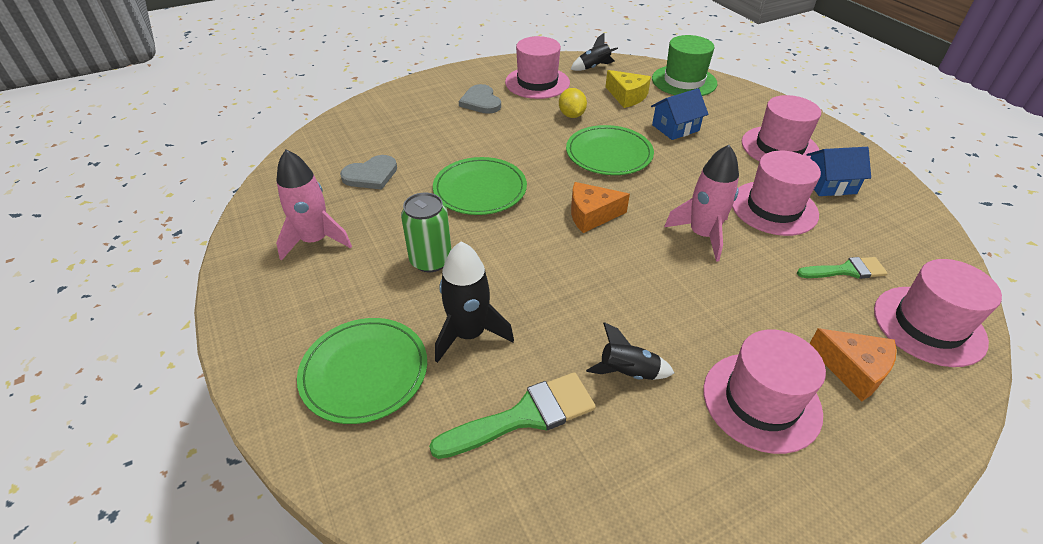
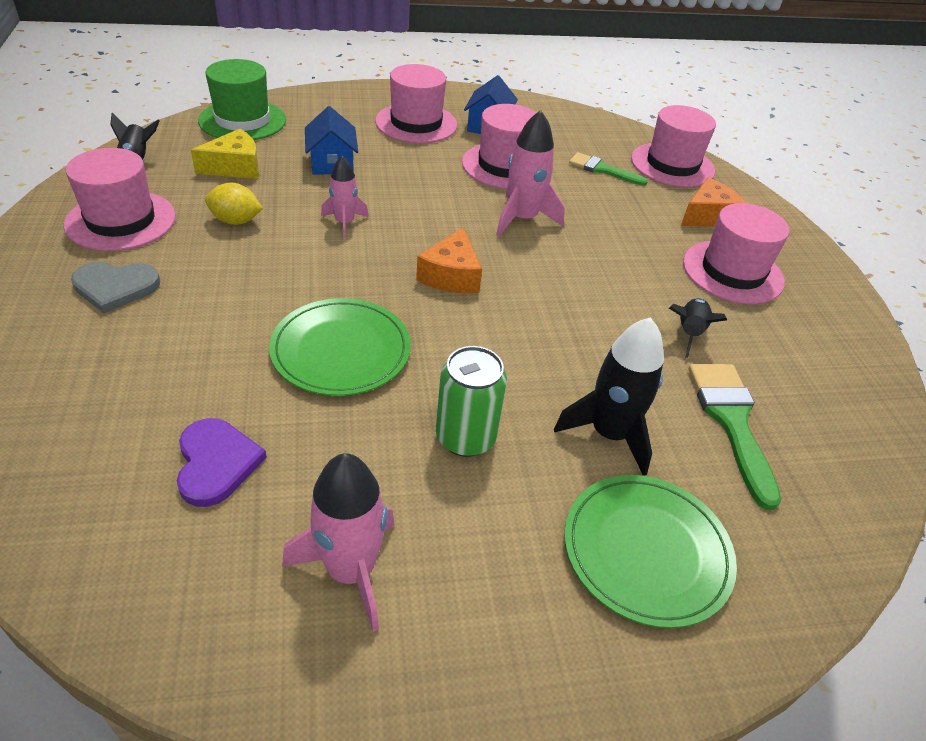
camera: 75 degrees left, 0 degrees up
grey heart [340,155,397,189] -> purple heart [177,418,267,507]
green plate [566,125,654,175] -> pink rocket [321,156,369,239]
green brush [797,257,888,279] -> green brush turned 75 degrees counterclockwise [569,152,648,186]

